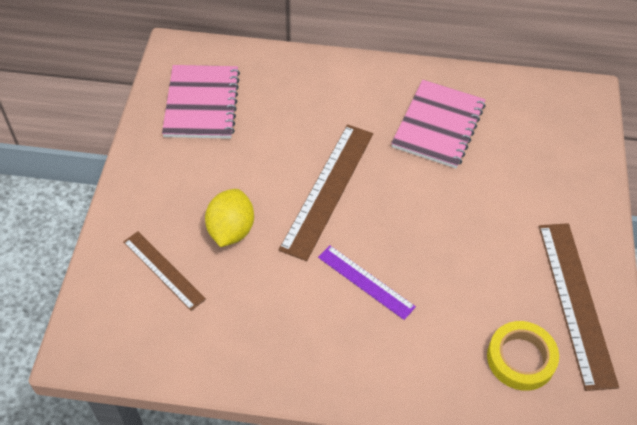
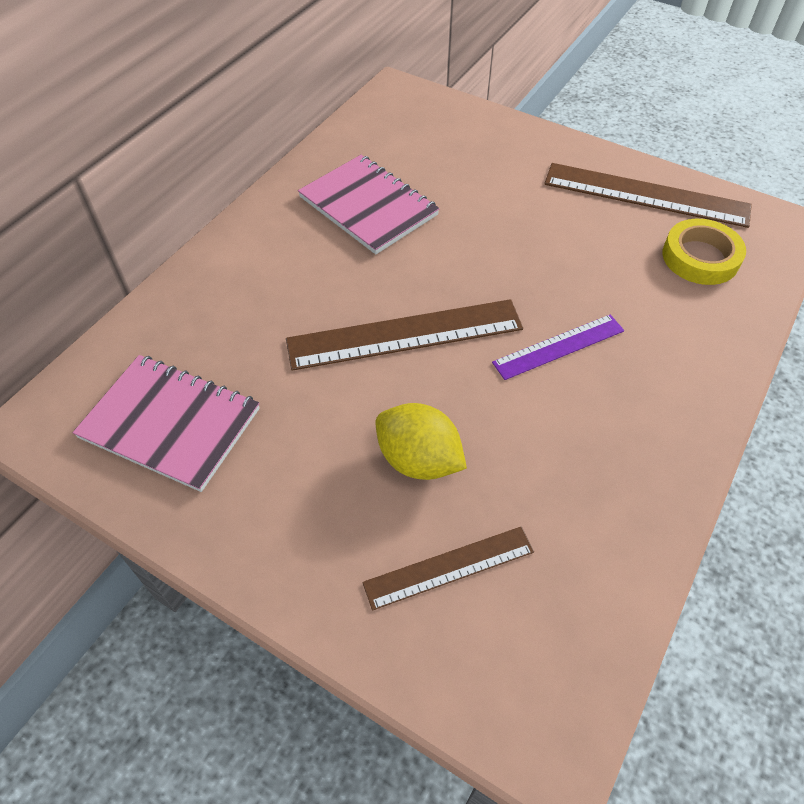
camera: 65 degrees left, 0 degrees up
brown ruler [278,125,373,261] -> brown ruler turned 60 degrees counterclockwise [286,299,523,371]

